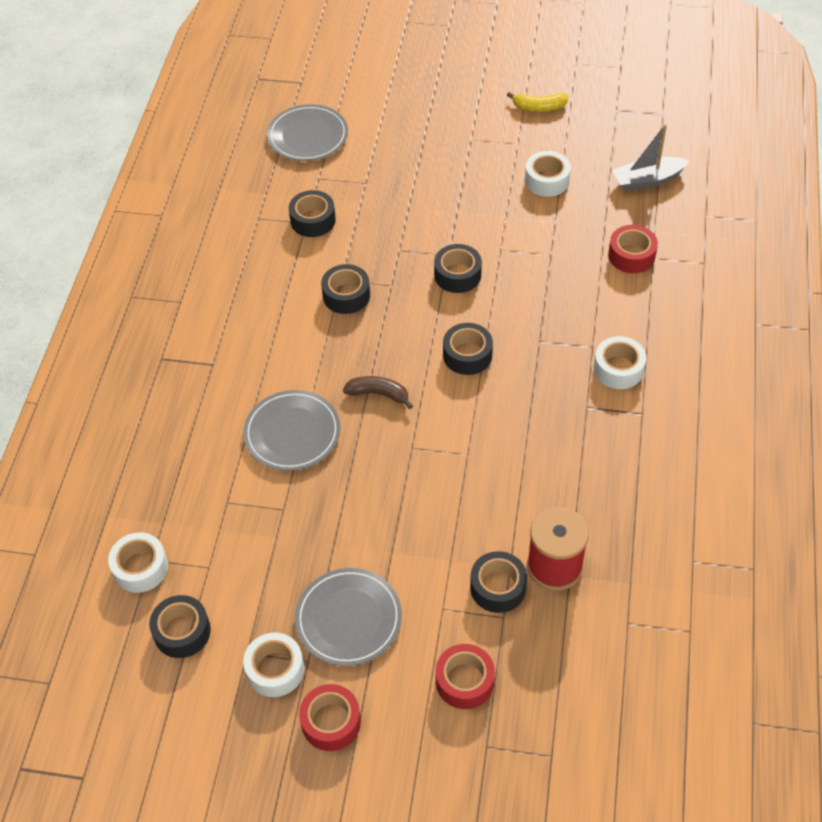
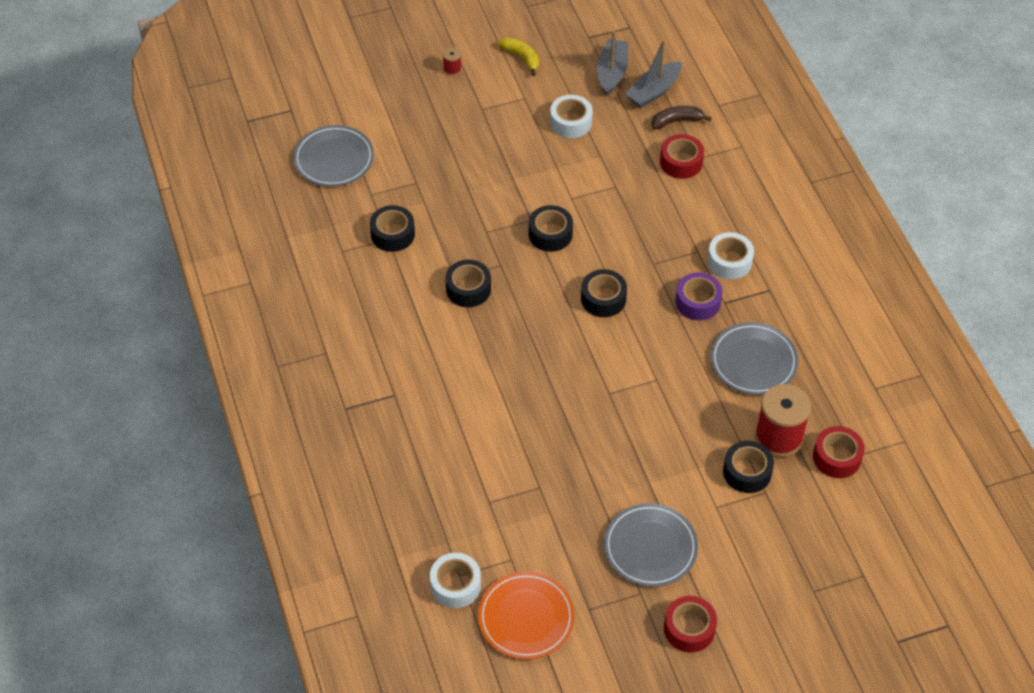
camera: 30 degrees left, 0 degrees up
black tape [149,595,211,658] -> orange plate [478,572,575,660]
grey plate [243,390,340,471] -> grey plate moved to [710,322,798,395]
white tape [243,633,304,697] -> none
brown banana [343,376,413,409] -> brown banana moved to [652,106,711,129]
red tape [435,644,495,709] -> red tape moved to [813,426,865,478]
yellow banana [507,92,569,112] -> yellow banana turned 105 degrees counterclockwise [497,37,539,76]
none -> red spool [443,47,461,76]
none -> grey boat [597,31,628,96]
none -> purple tape [675,272,723,321]

